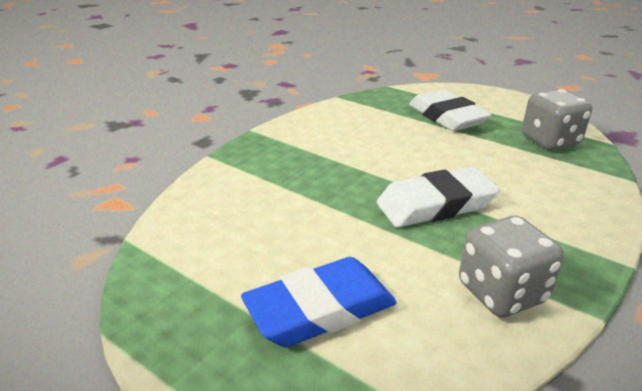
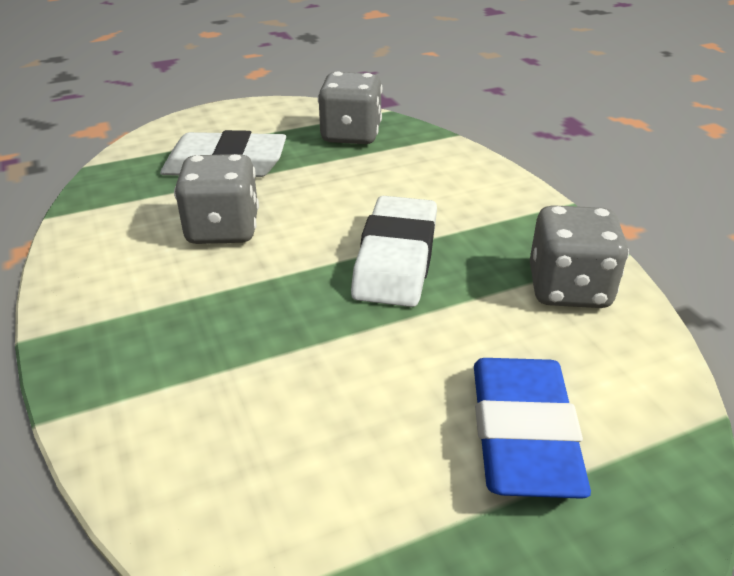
camera: 60 degrees left, 5 degrees up
none -> grey dice [174,154,259,244]

